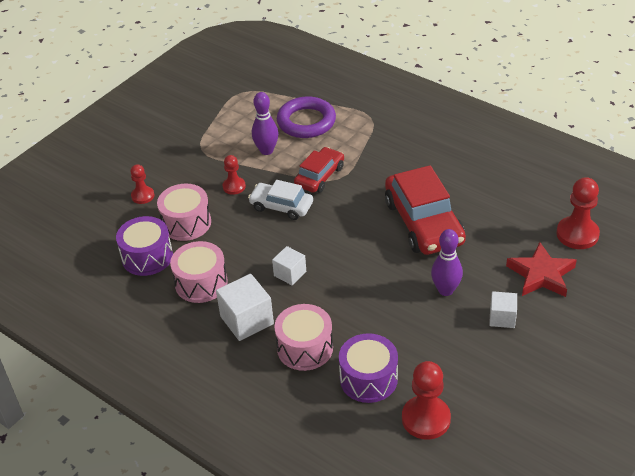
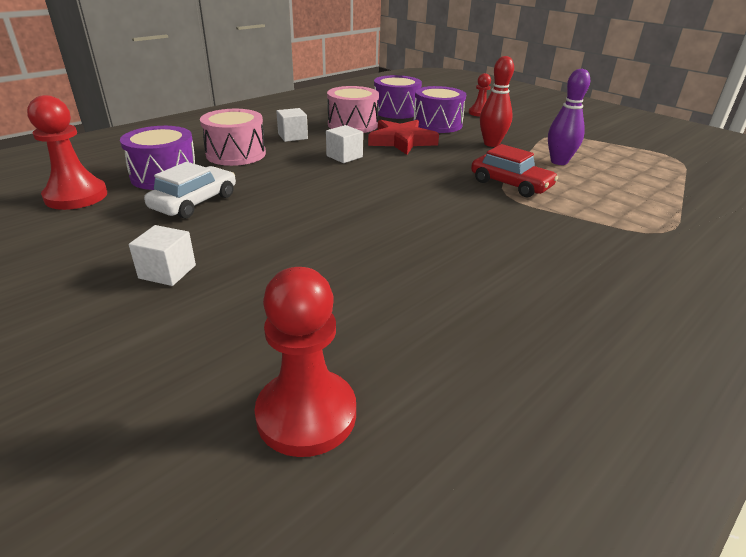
camera: 95 degrees right, 10 degrees down
pink drum [157,183,211,241] -> purple drum [413,86,466,133]
white cube [216,274,274,341] -> white cube [276,108,308,142], size x0.61
red pawn [223,155,246,195] -> red bowling pin [480,56,514,147]
white car [248,180,313,220] -> white car moved to [144,162,236,219]
purple ring [277,96,336,138] -> none
red car [385,165,466,255] -> none
purple bowling pin [431,229,463,296] -> none
red star [506,242,577,297] -> red star moved to [368,120,439,155]

